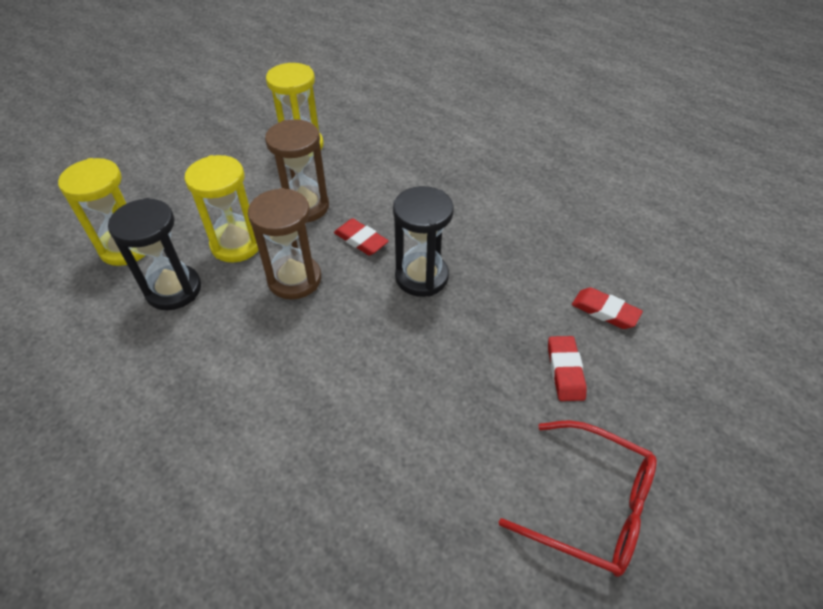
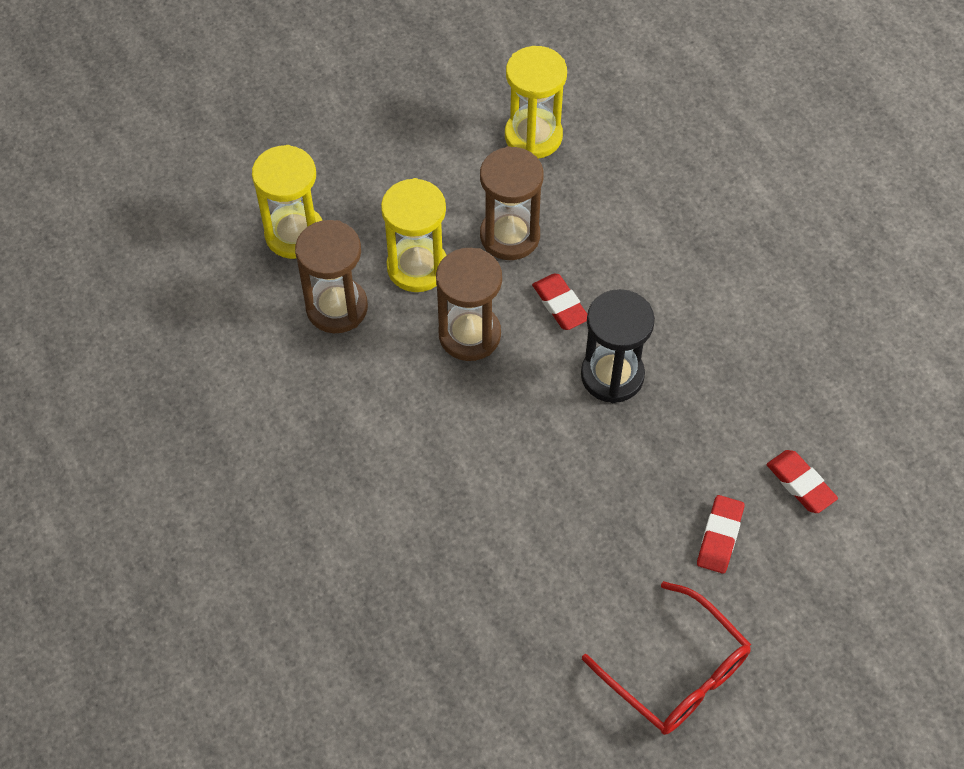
camera: 20 degrees right, 10 degrees up
black hourglass [108,198,201,310] -> brown hourglass [295,220,368,333]

